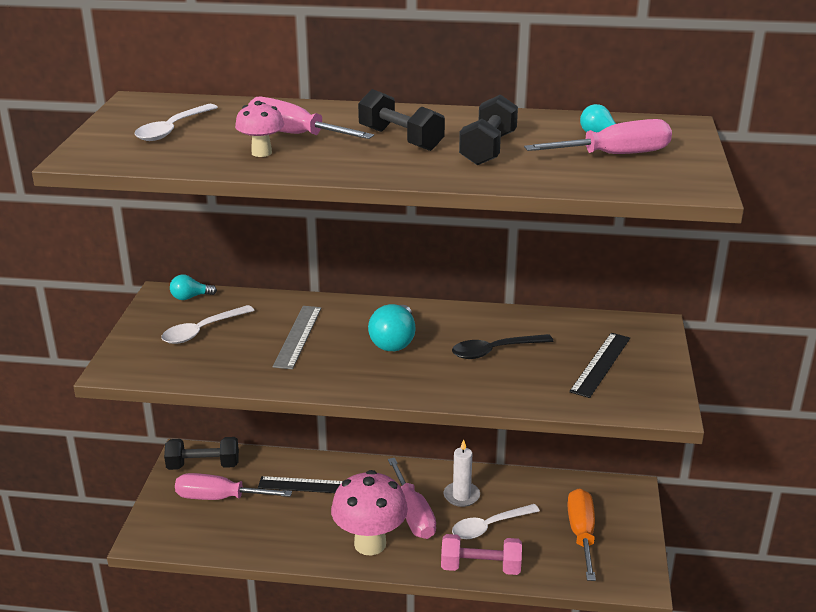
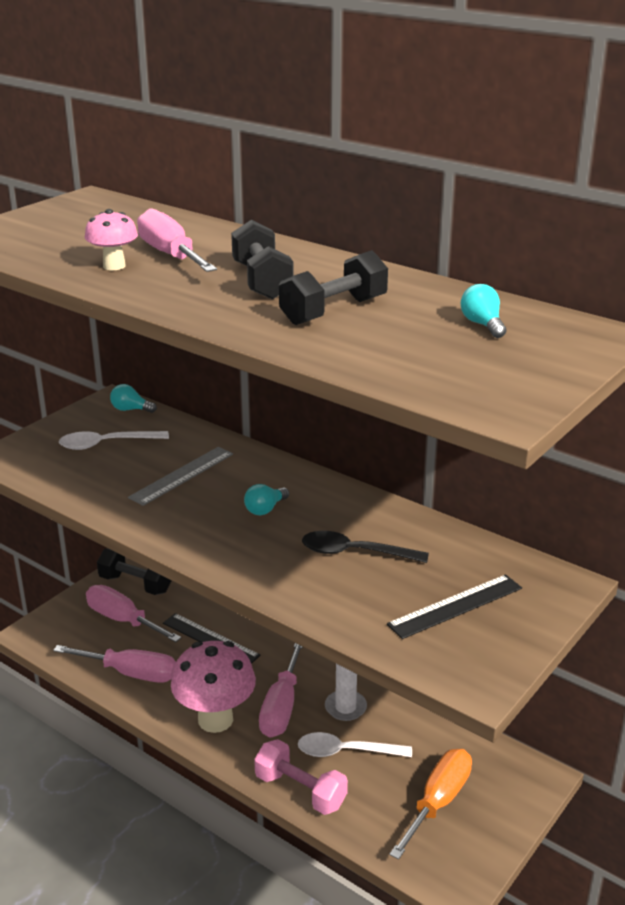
camera: 30 degrees right, 0 degrees up
white spoon [135,104,218,141] -> none
turquoise light bulb [368,304,416,351] -> turquoise light bulb [244,484,289,515], size x0.59
pink screwdriver [524,119,672,154] -> pink screwdriver moved to [53,645,176,683]

